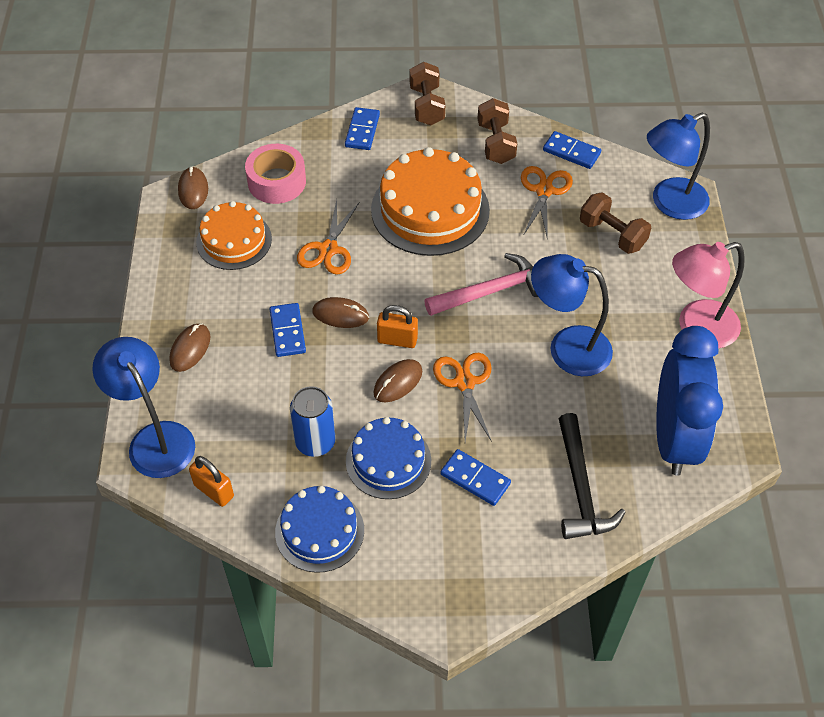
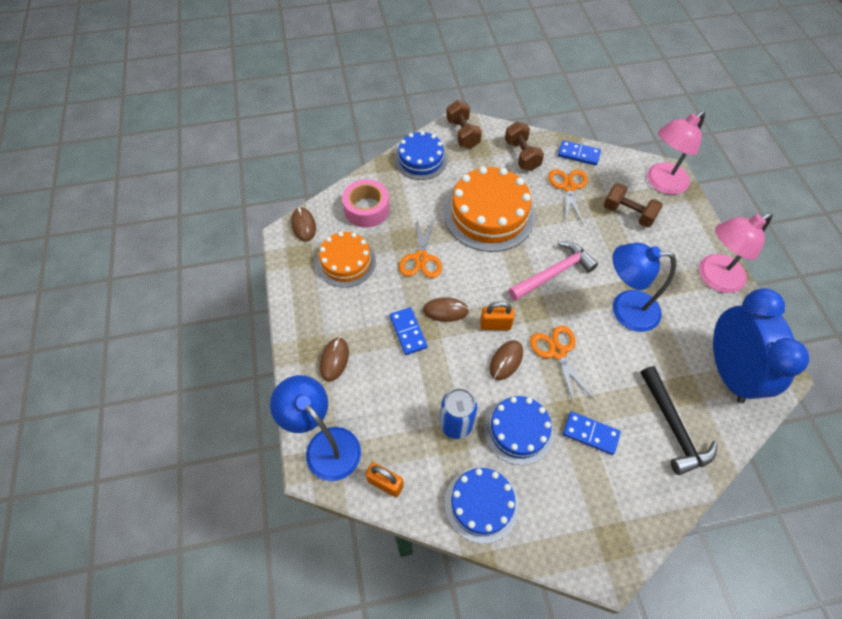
camera: 10 degrees left, 5 degrees up
blue domino [345,107,380,150] -> blue cake [394,131,448,180]
blue lamp [647,113,710,220] -> pink lamp [647,111,705,195]

